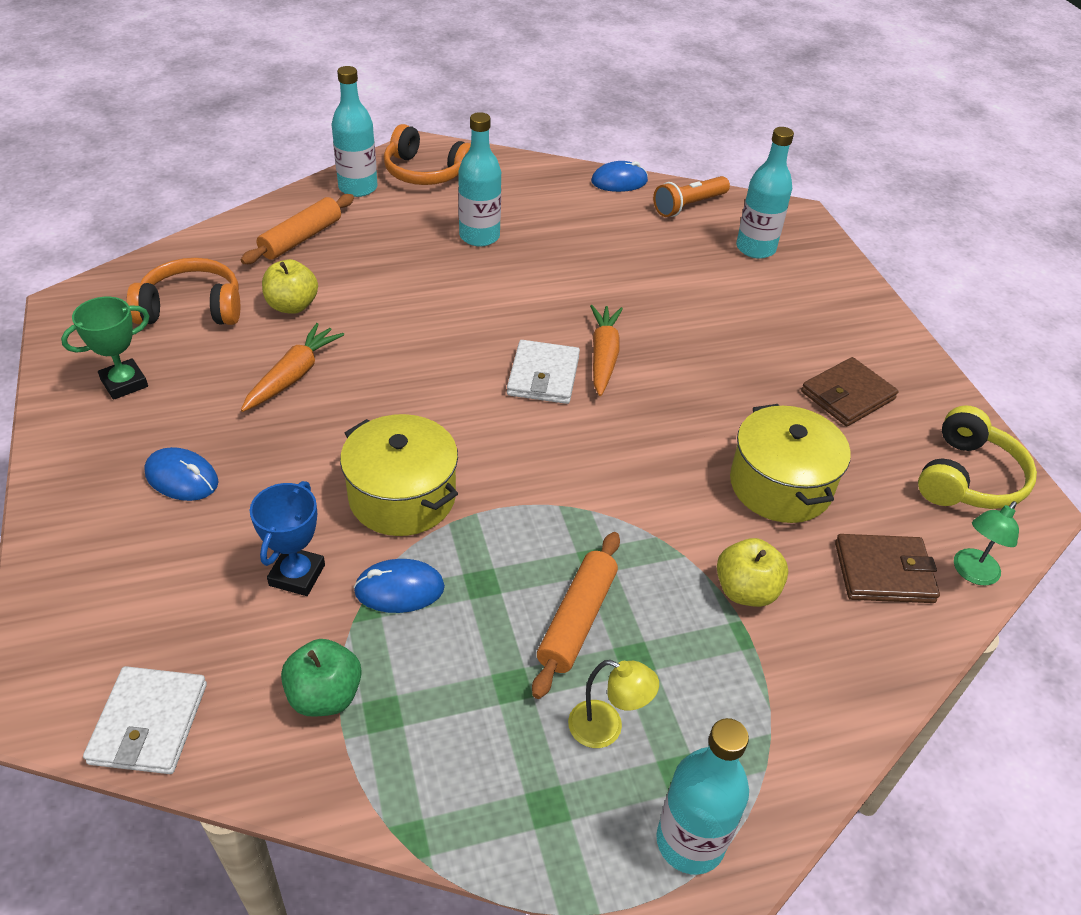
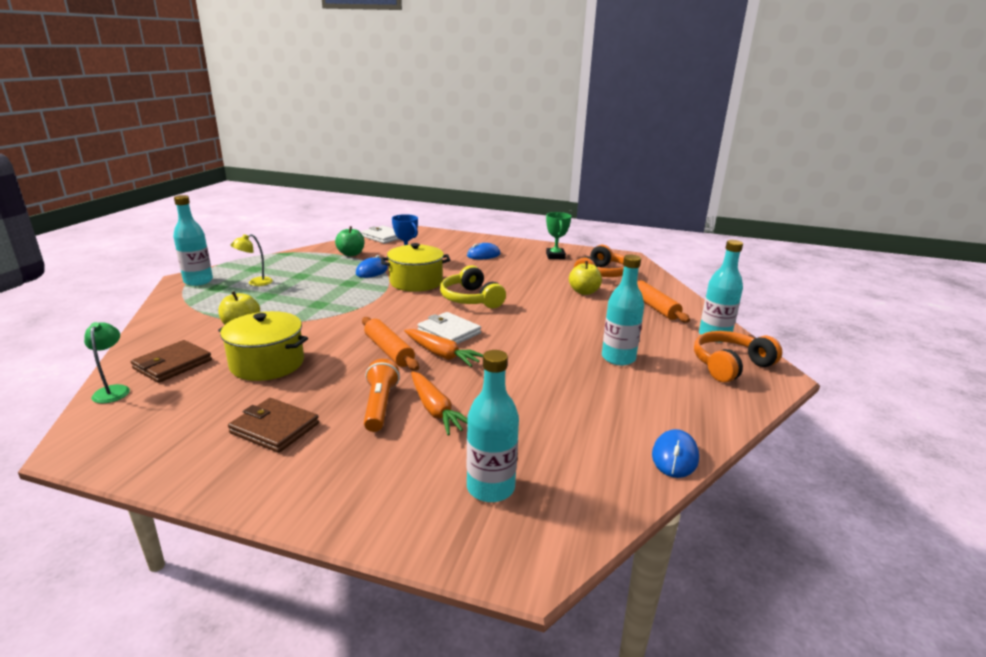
camera: 125 degrees right, 20 degrees down
orange carrot [241,323,344,412] -> orange carrot moved to [411,371,468,435]
orange rolling pin [532,532,620,699] -> orange rolling pin moved to [362,317,419,370]
orange flashlight [653,176,730,217] -> orange flashlight moved to [364,359,400,432]
brown wallet [801,357,898,426] -> brown wallet turned 60 degrees counterclockwise [228,398,319,453]
yellow headphones [918,405,1037,509] -> yellow headphones moved to [440,265,506,308]

